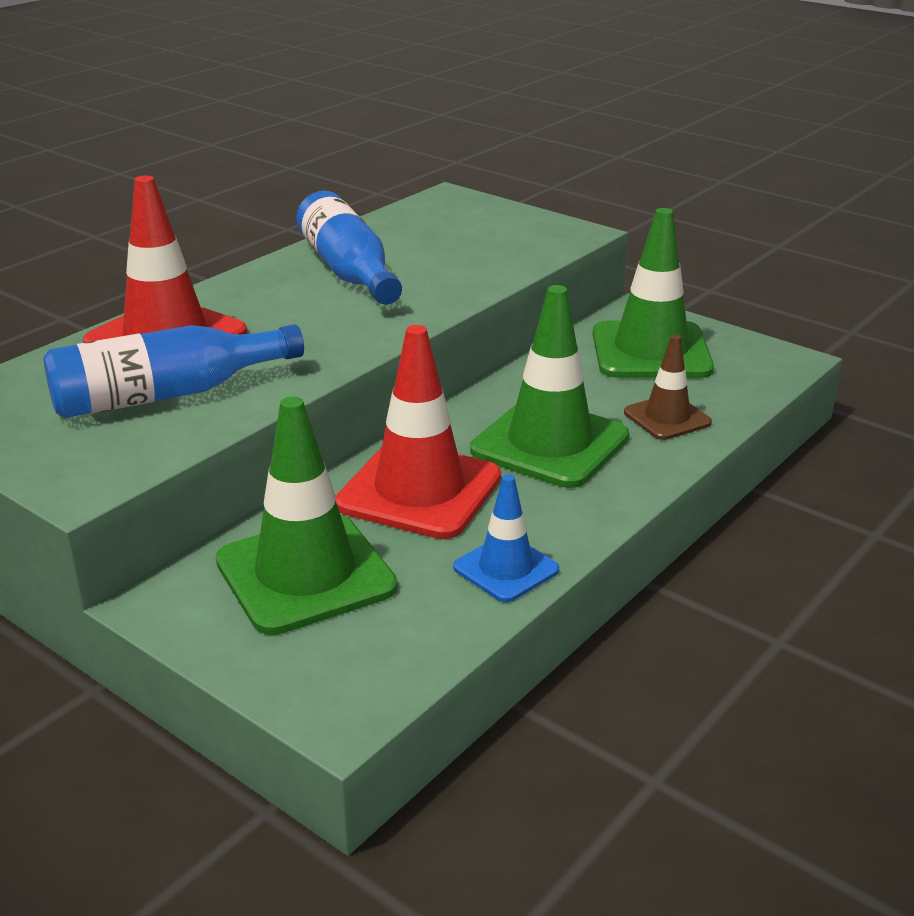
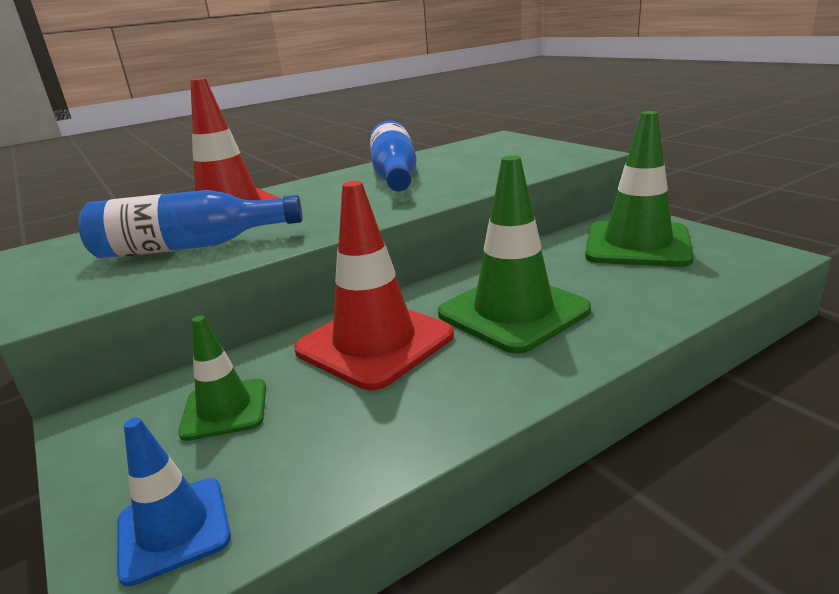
camera: 20 degrees right, 5 degrees down
green traffic cone [216,396,398,635] -> green traffic cone [178,316,266,441], size x0.55
blue traffic cone [453,474,559,602] -> blue traffic cone moved to [117,417,231,586]
brown traffic cone [624,335,712,440] -> none

